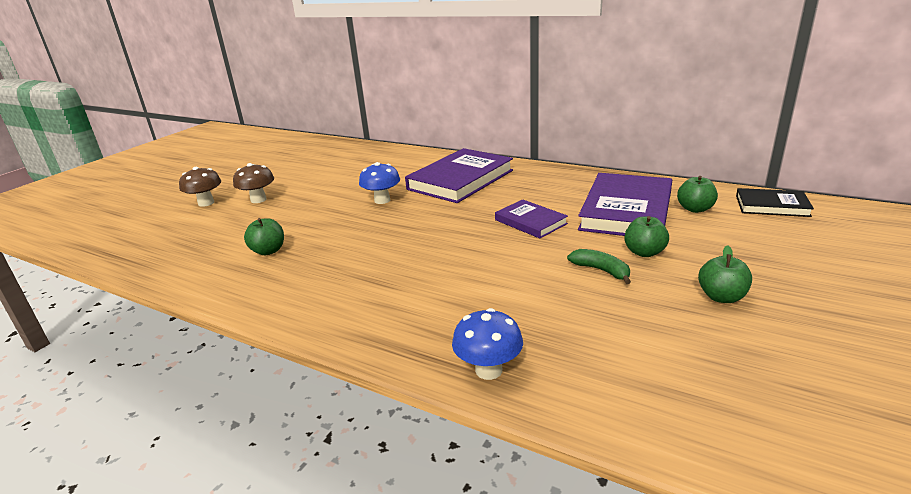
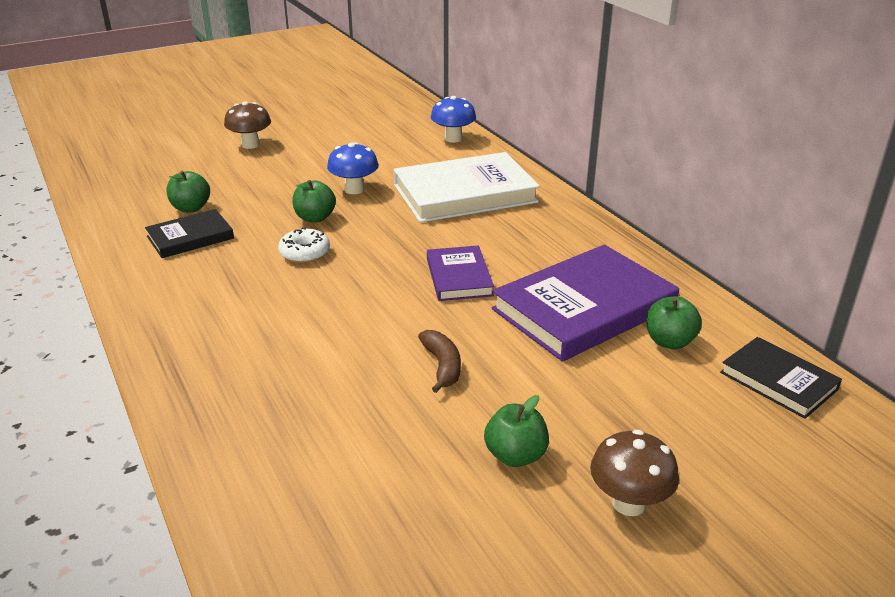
camera: 30 degrees right, 5 degrees up
brown mushroom [179,167,221,207] -> brown mushroom moved to [590,430,679,516]
purple book [405,148,513,203] -> white book [394,152,540,223]
blue mushroom [452,308,523,380] -> blue mushroom moved to [431,96,476,143]
green banana [567,249,631,284] -> brown banana [418,330,461,393]
green apple [624,216,669,257] -> green apple moved to [292,180,336,223]
none -> black book [145,209,234,258]
none -> white donut [278,227,330,263]

